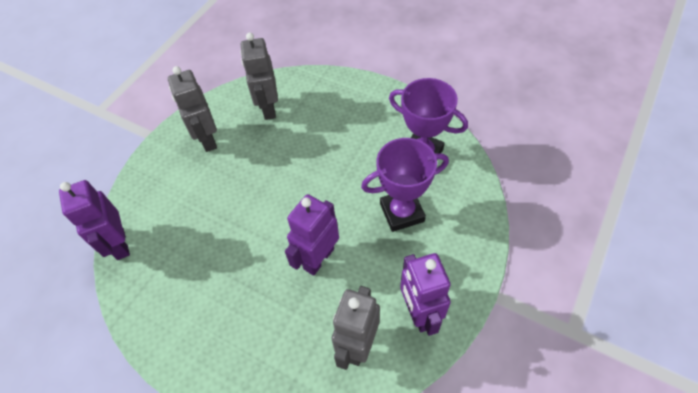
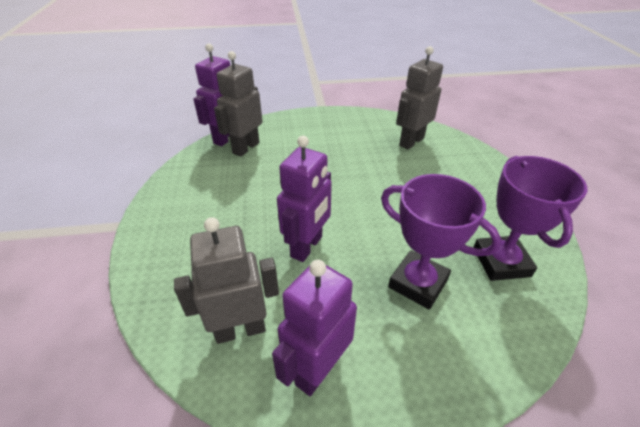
camera: 50 degrees right, 15 degrees down
grey robot [168,66,217,152] -> grey robot moved to [214,51,263,157]
purple robot [285,194,339,276] -> purple robot turned 120 degrees clockwise [277,136,332,262]

